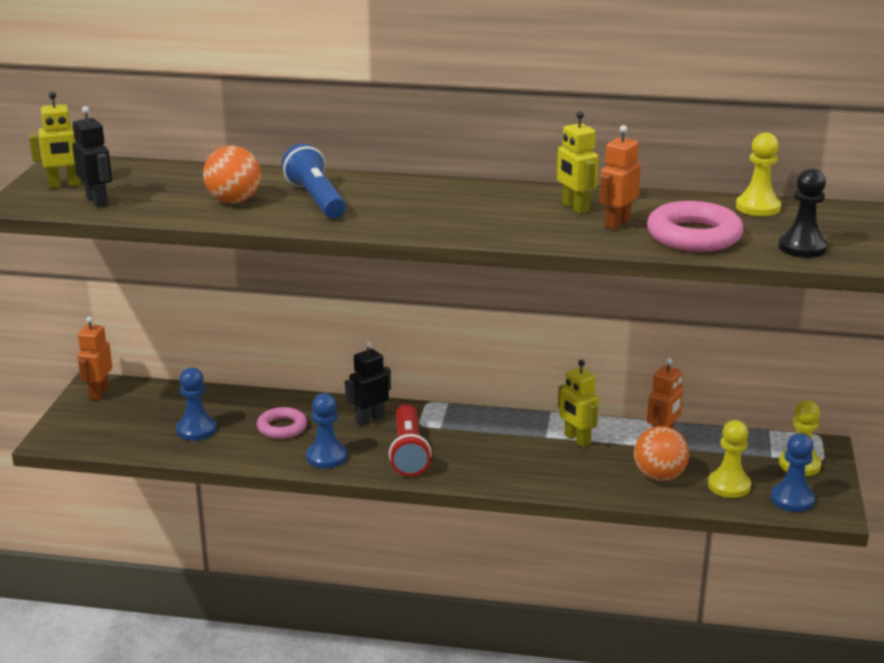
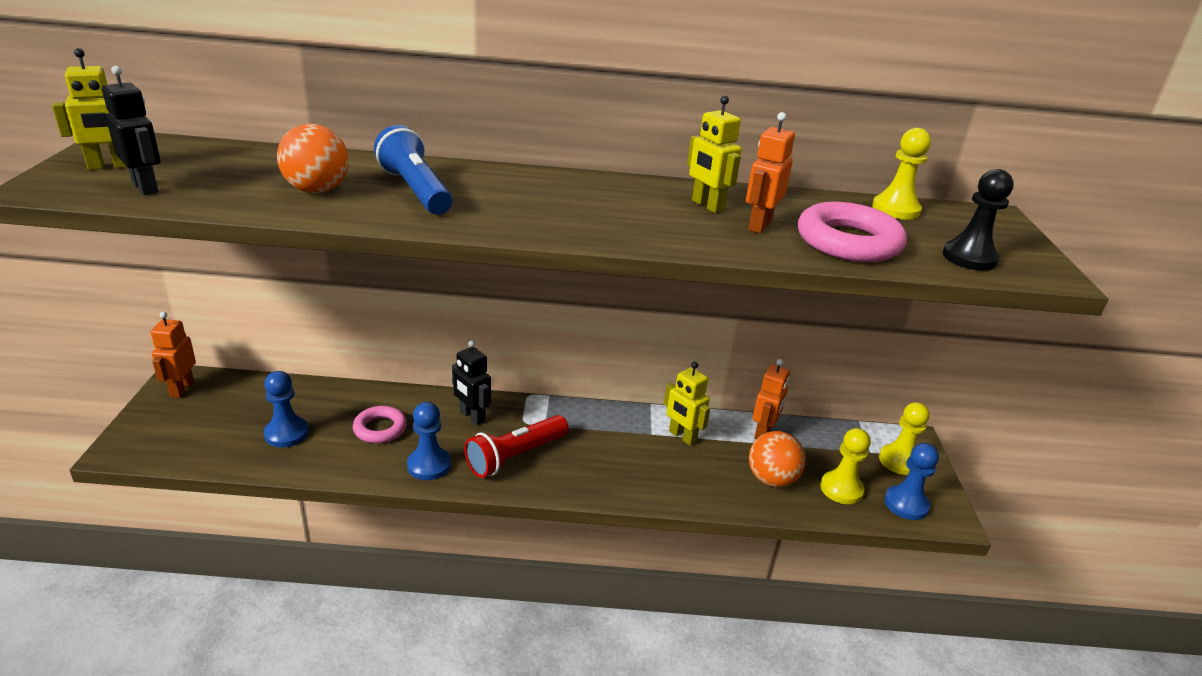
camera: 10 degrees left, 5 degrees up
black robot [345,341,391,426] -> black robot turned 90 degrees counterclockwise [452,340,491,425]
red flashlight [389,404,432,476] -> red flashlight turned 60 degrees clockwise [465,415,569,478]

